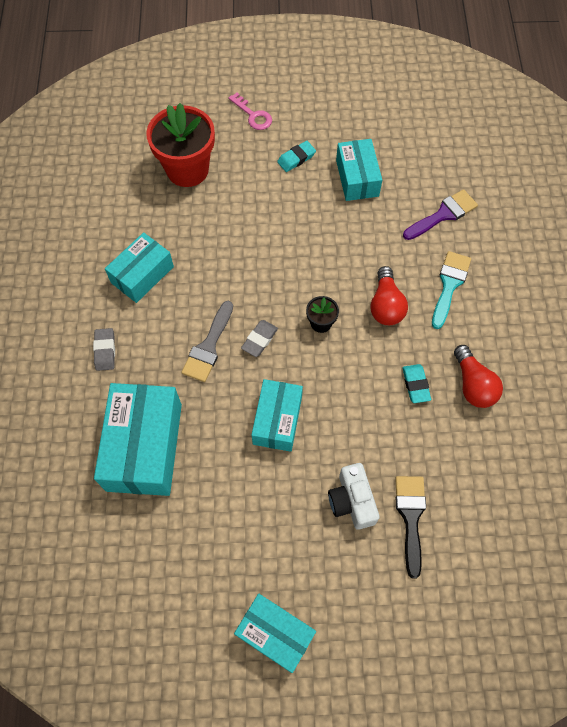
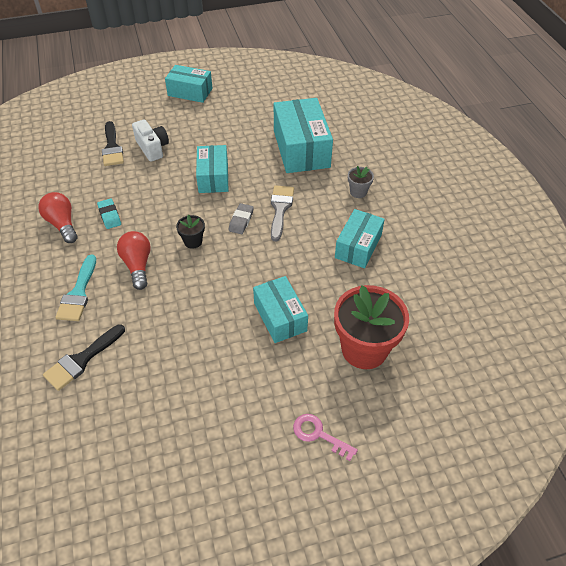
camera: 165 degrees right, 15 degrees down
grey eraser [93,328,115,371] -> grey flower pot [348,166,374,198]
turquoise eraser [277,141,316,172] -> none
turquoise box [336,139,382,201] -> turquoise box moved to [253,276,308,343]
purple brush [403,189,478,240] -> black brush [43,324,125,391]

